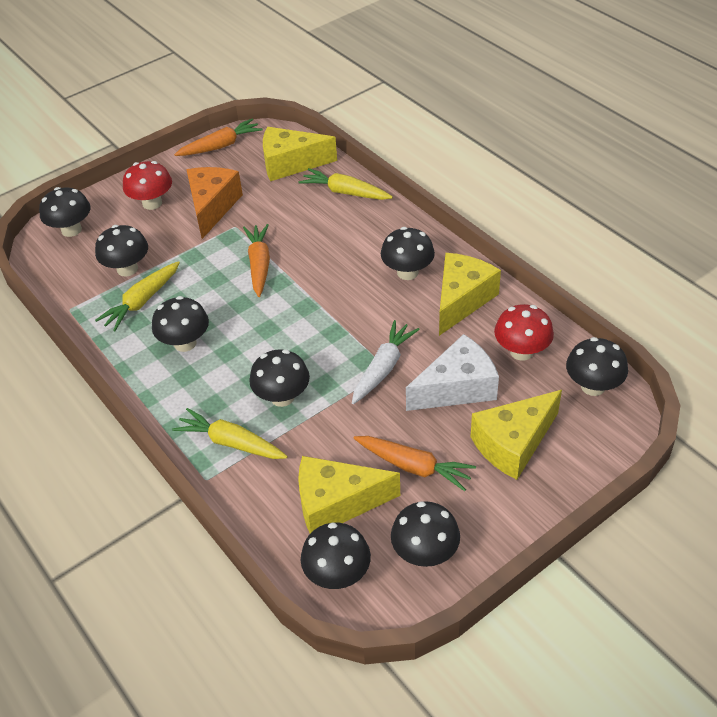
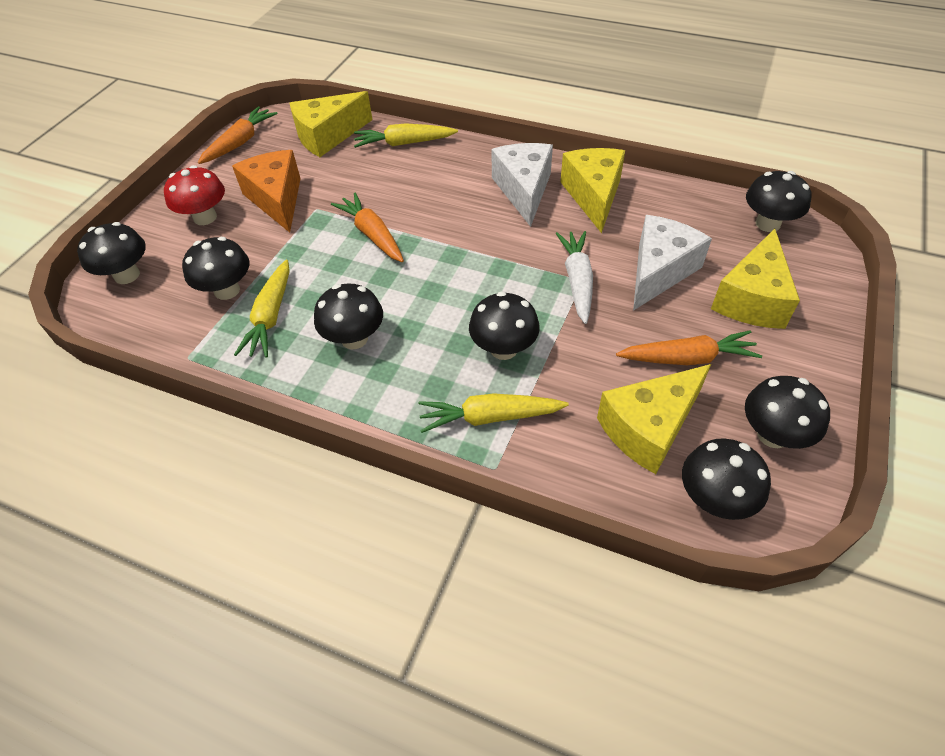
camera: 30 degrees left, 5 degrees up
black mushroom [381,227,435,280] -> white cheese [491,143,553,227]
red mushroom [494,304,554,361] -> none

